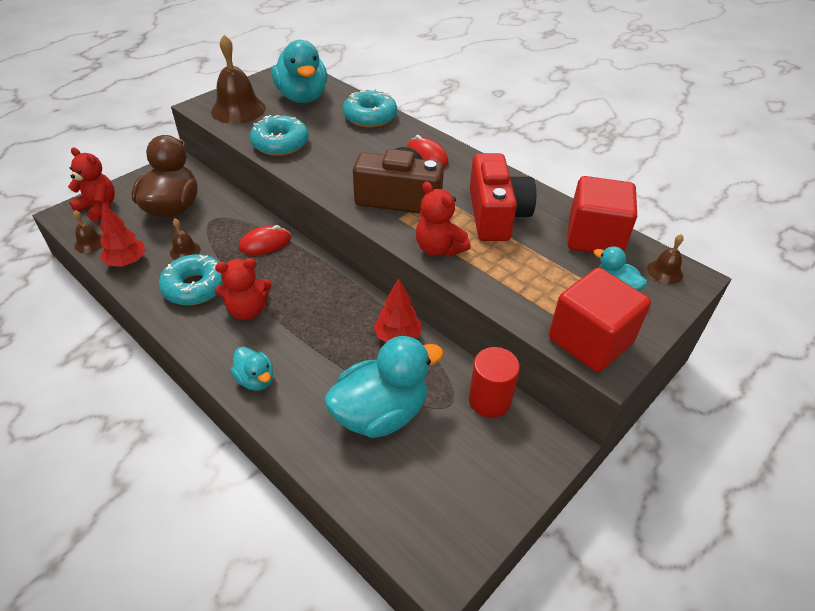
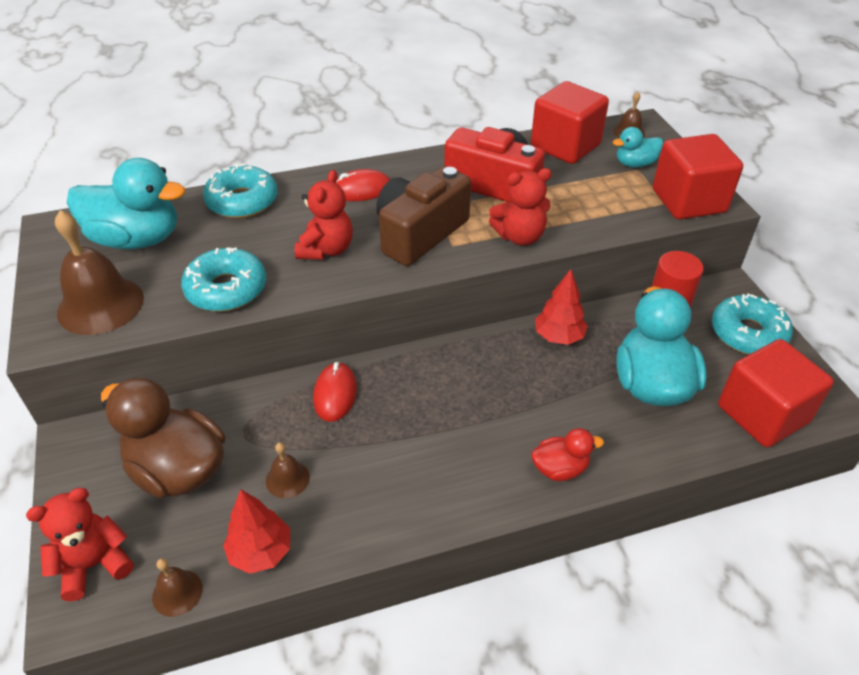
camera: 60 degrees left, 0 degrees up
turquoise donut [159,254,224,305] -> turquoise donut moved to [712,293,793,355]
red teddy bear [215,258,272,320] -> red teddy bear moved to [295,170,353,260]
turquoise duck [231,347,273,391] -> red duck [531,428,604,481]
none -> red cube [718,339,834,447]

